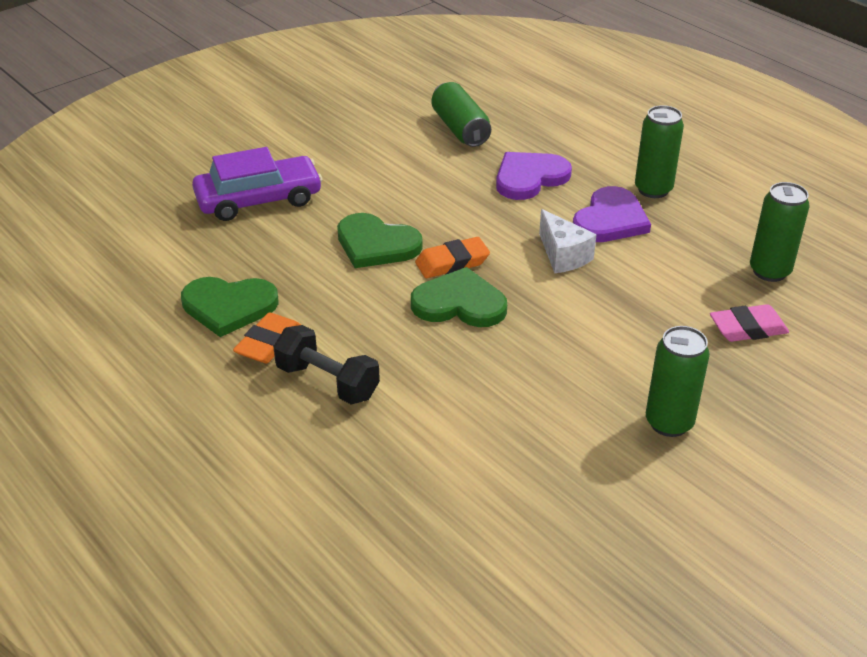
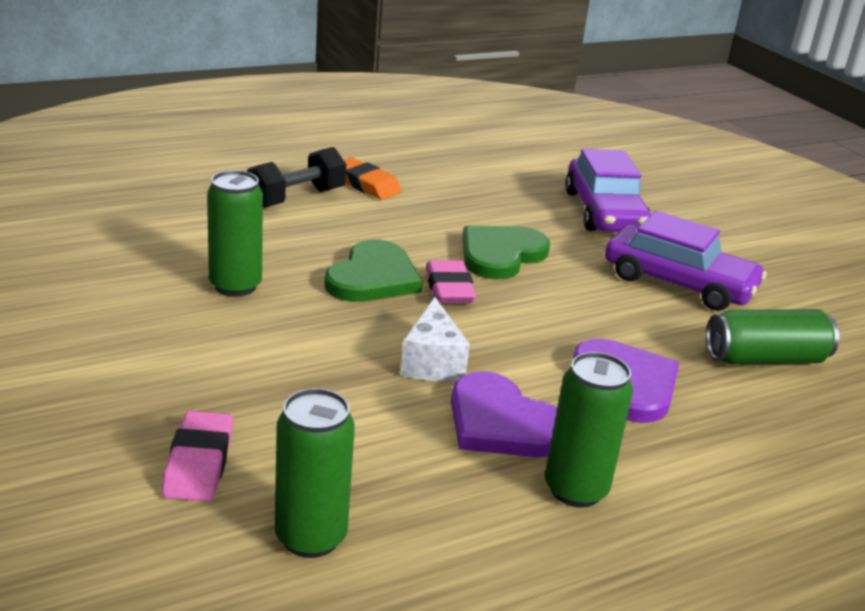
camera: 100 degrees right, 10 degrees down
green heart [181,277,279,337] -> none
orange eraser [415,237,490,278] -> pink eraser [426,260,476,303]
white cheese [539,209,597,273] -> white cheese turned 75 degrees counterclockwise [400,297,470,381]
green can [646,326,710,437] -> green can moved to [207,170,263,297]
none -> purple car [605,211,767,311]

